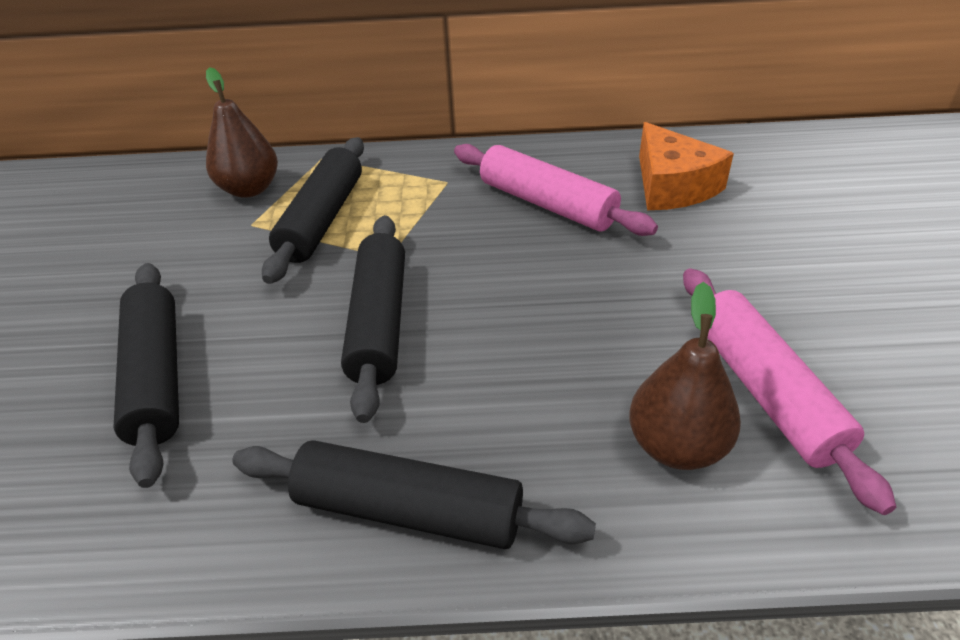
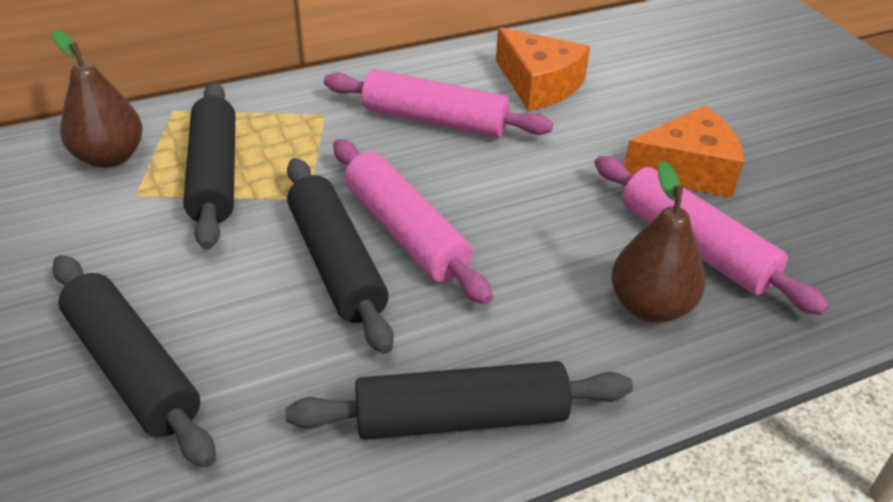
camera: 25 degrees left, 0 degrees up
none -> pink rolling pin [333,139,493,305]
none -> orange cheese [624,105,744,197]

